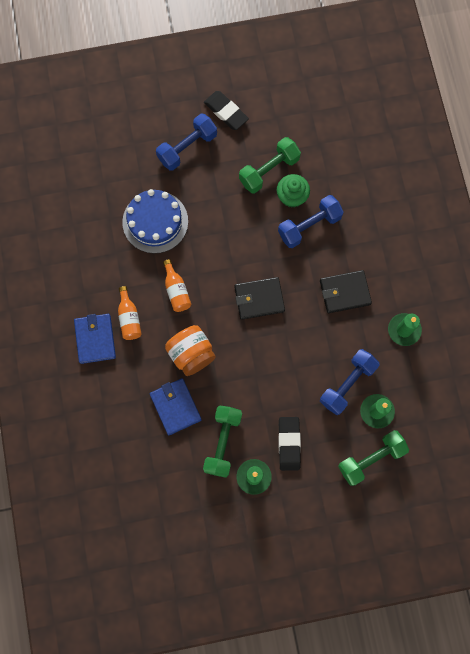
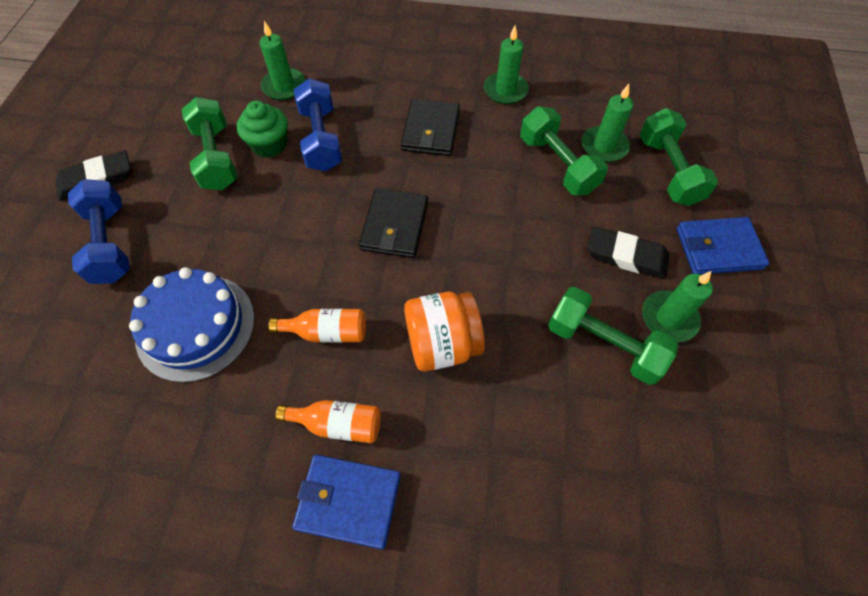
camera: 70 degrees left, 15 degrees down
blue wallet [150,378,202,435] -> blue wallet moved to [677,217,770,275]
blue dumbbell [320,349,380,415] -> green dumbbell [520,106,608,195]
none -> green candle [260,21,306,100]

